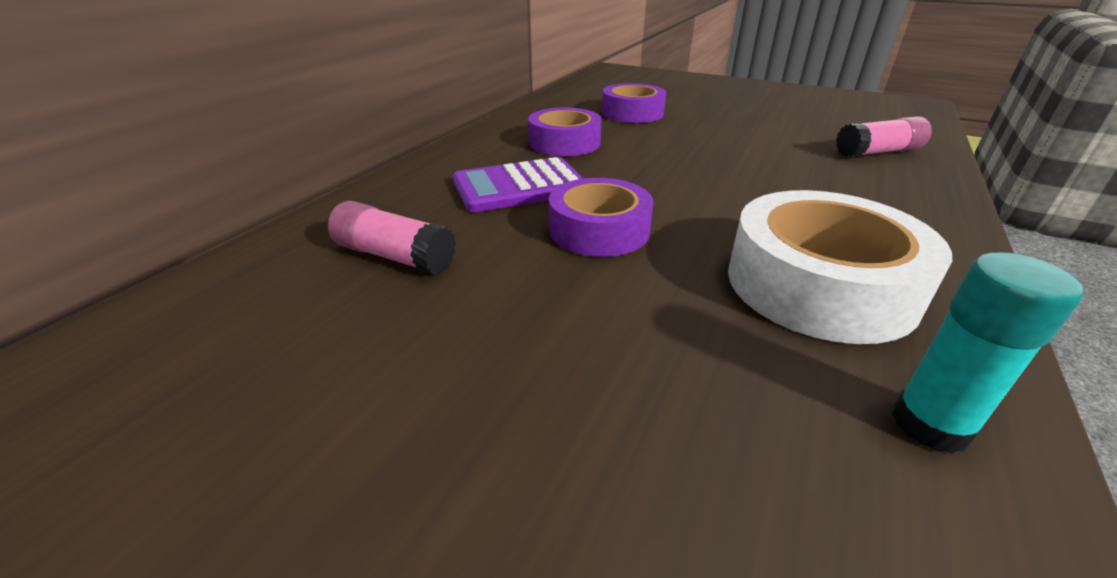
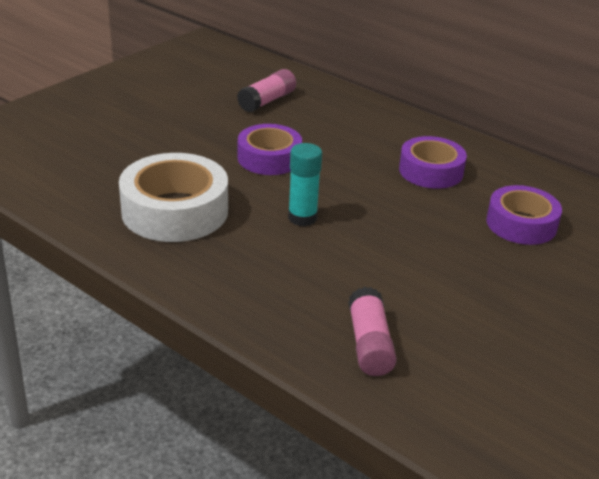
camera: 100 degrees right, 0 degrees up
purple calculator [453,157,584,212] -> none
turquoise glue stick [892,252,1083,454] -> turquoise glue stick moved to [288,143,322,226]

